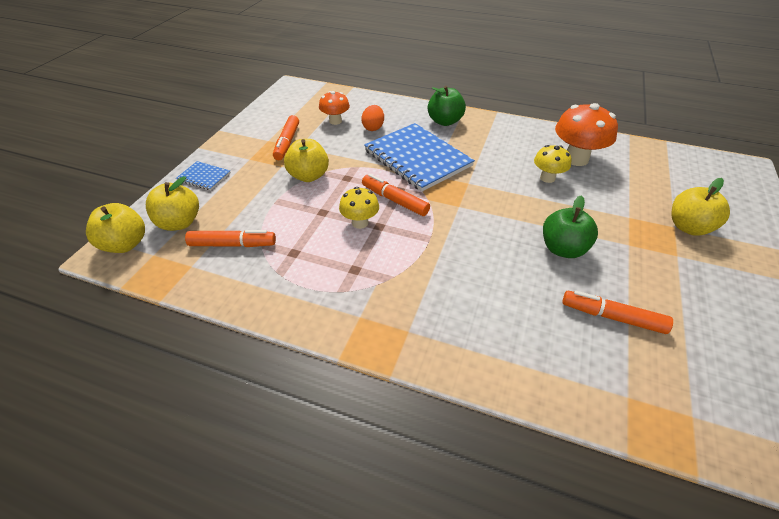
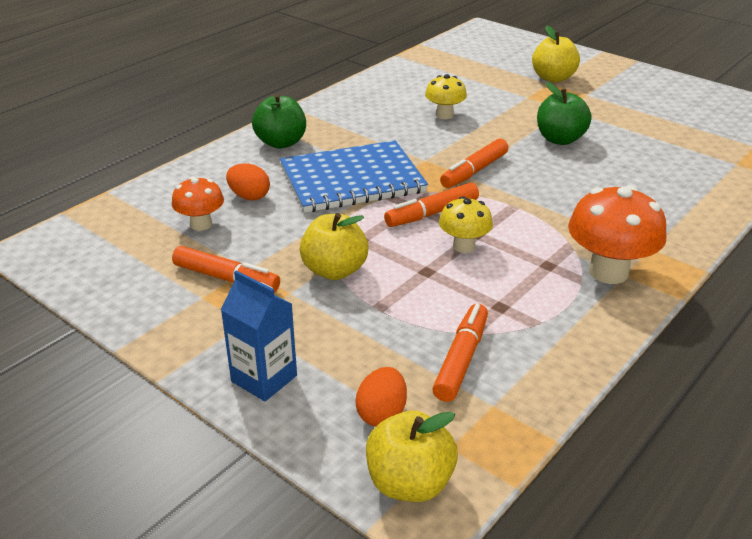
camera: 70 degrees left, 10 degrees down
yellow apple [146,176,199,231] -> orange egg [355,367,407,427]
blue notebook [176,161,231,190] -> blue carton [221,270,297,401]
orange mushroom [555,103,618,166] -> orange mushroom moved to [568,185,667,284]
orange marker [563,291,673,334] -> orange marker moved to [440,139,509,188]

